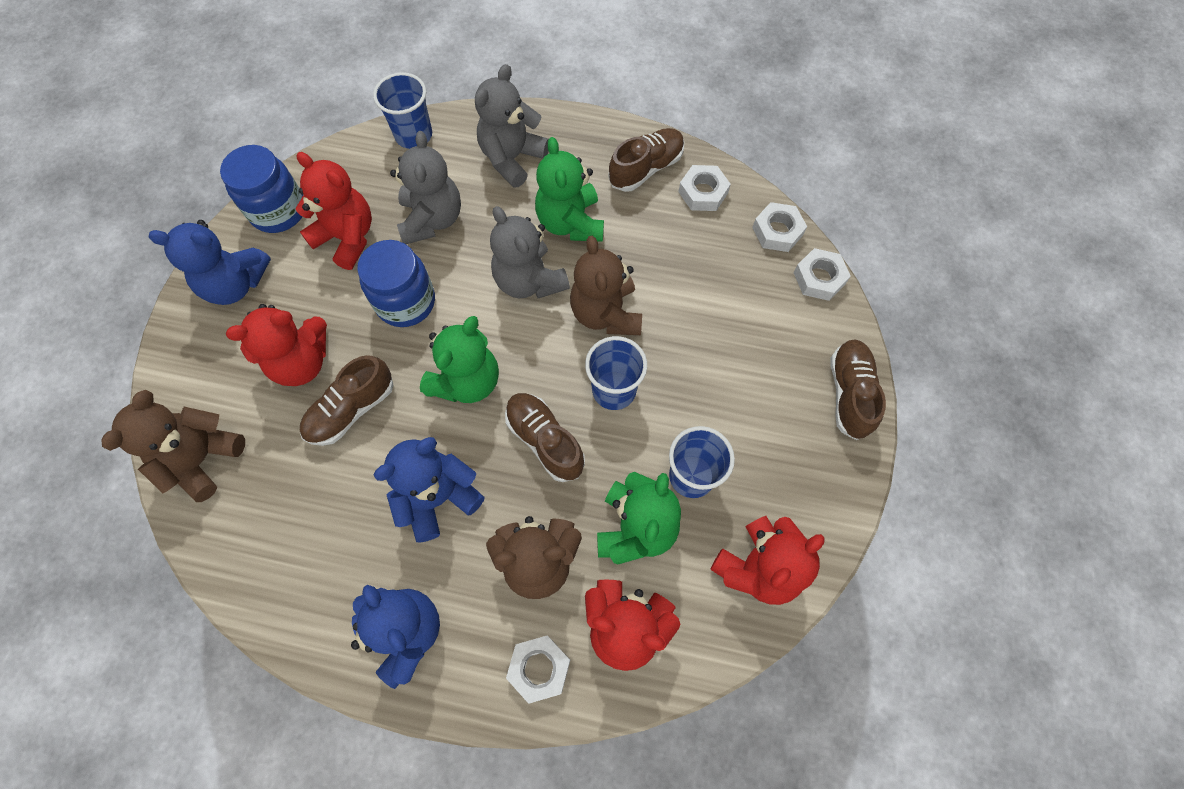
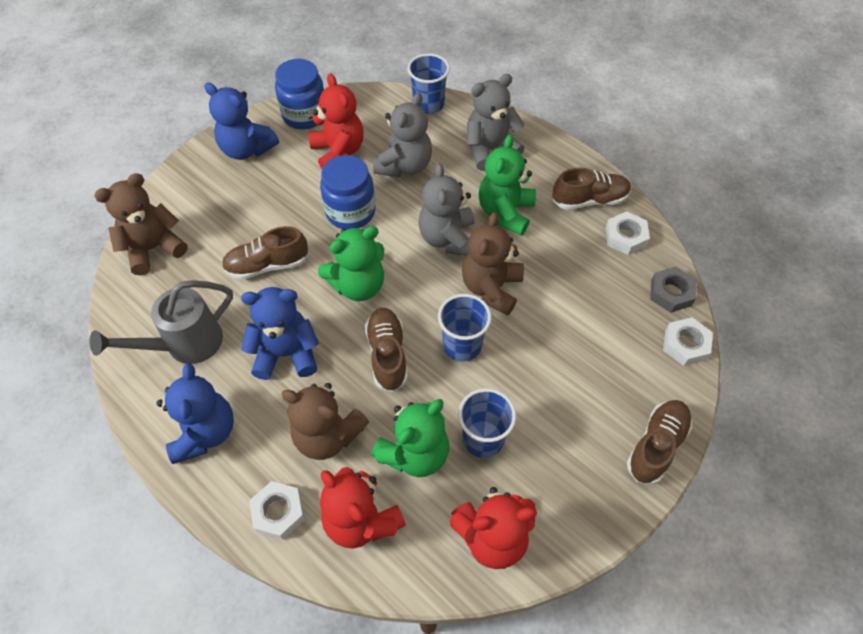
camera: 30 degrees right, 10 degrees down
red teddy bear [226,304,327,386] -> none
white nut [752,202,807,252] -> grey nut [650,266,696,313]
none -> grey watering can [89,280,233,364]

